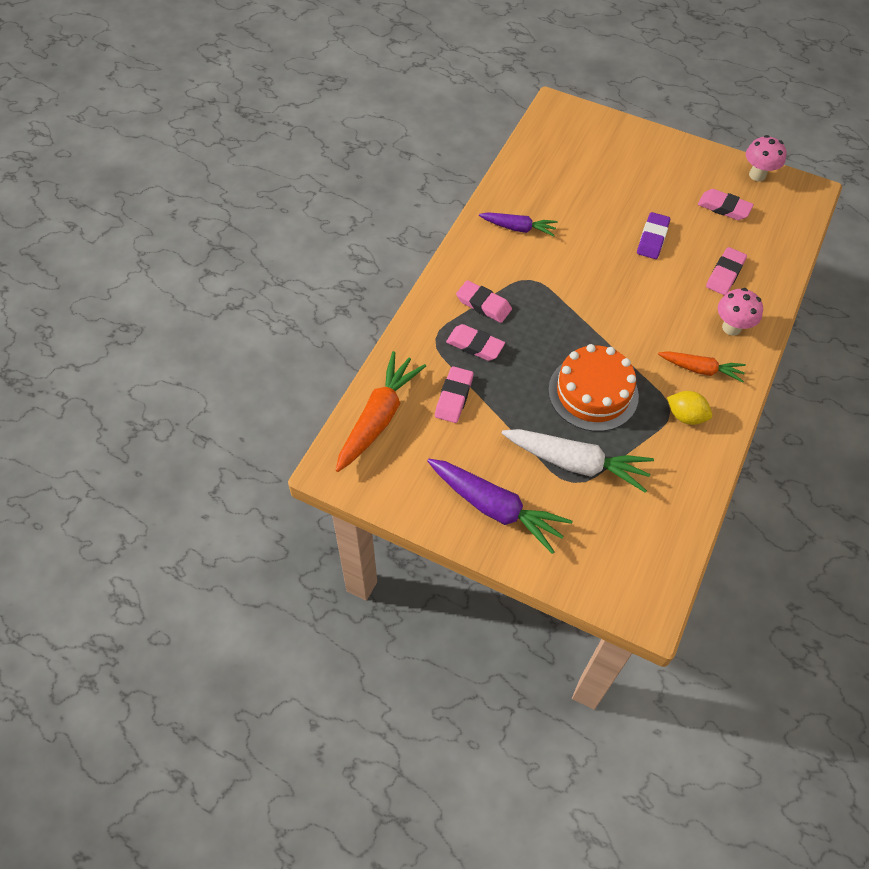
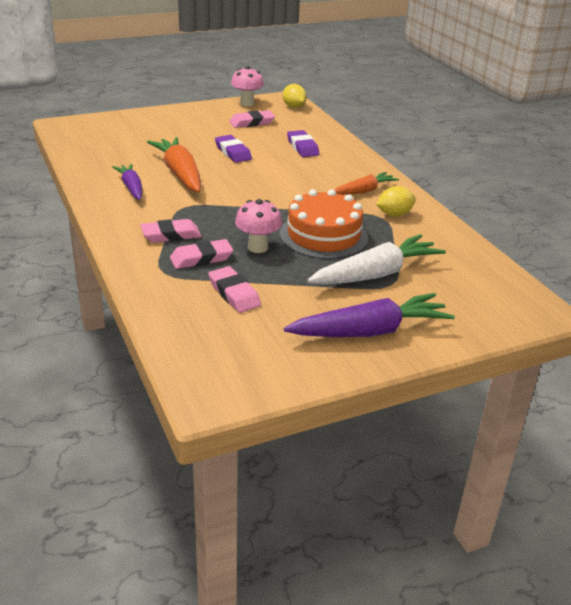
camera: 50 degrees left, 25 degrees down
orange carrot [336,351,426,472] -> orange carrot moved to [147,137,201,192]
purple carrot [479,212,557,236] -> purple carrot turned 75 degrees counterclockwise [112,164,142,200]
pink eraser [706,247,747,295] -> purple eraser [287,130,319,157]
pink mushroom [718,288,763,336] -> pink mushroom moved to [235,199,282,253]
none -> yellow lemon [282,84,307,108]

